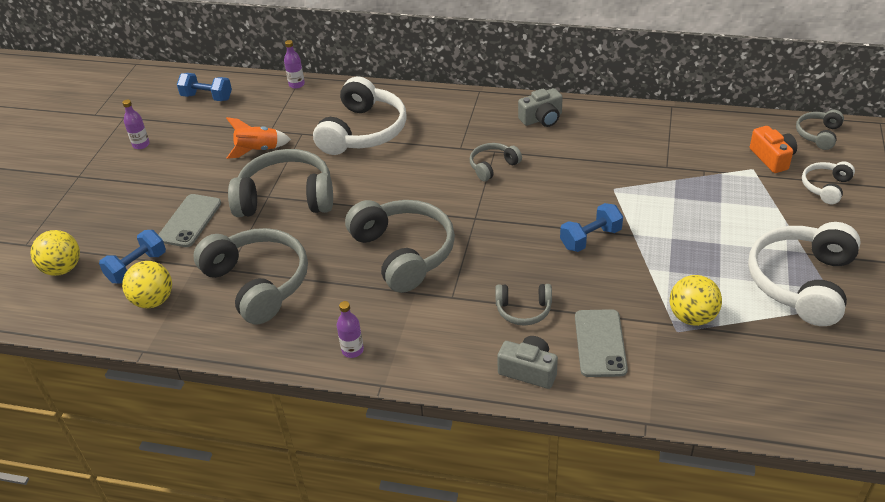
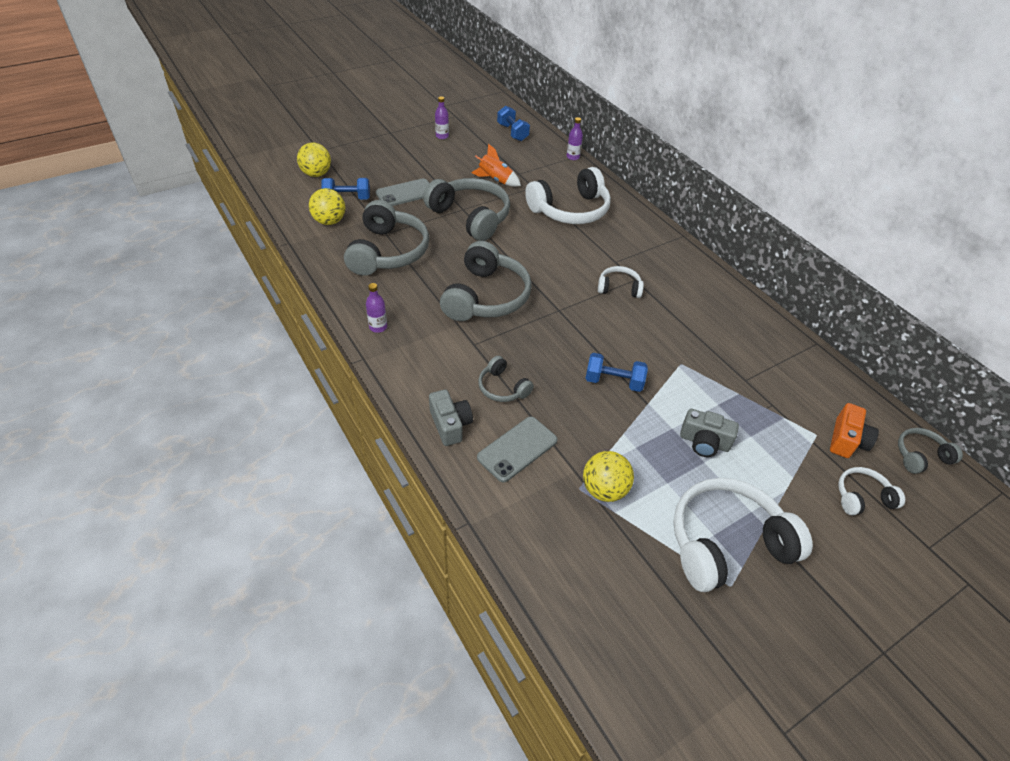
camera: 40 degrees right, 5 degrees up
grey headphones [470,143,522,181] -> white headphones [598,266,644,298]
grey camera [518,88,563,127] -> grey camera moved to [680,409,739,457]

